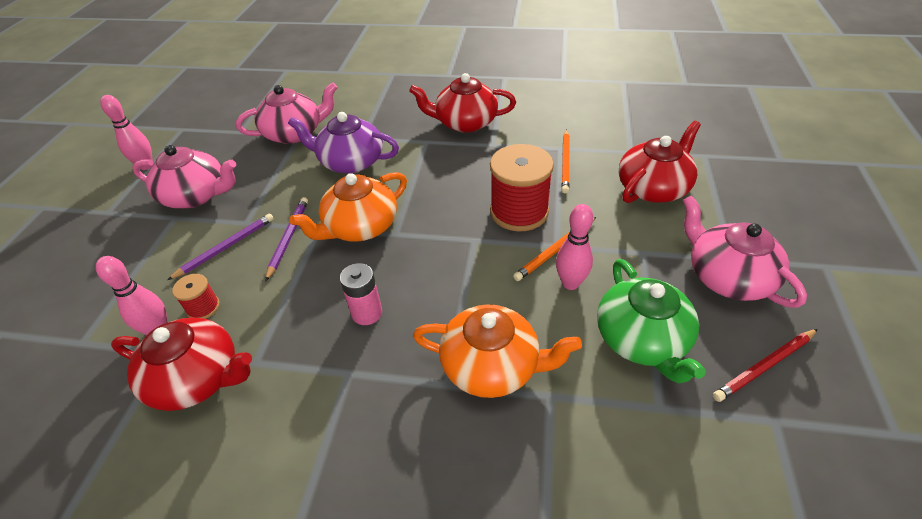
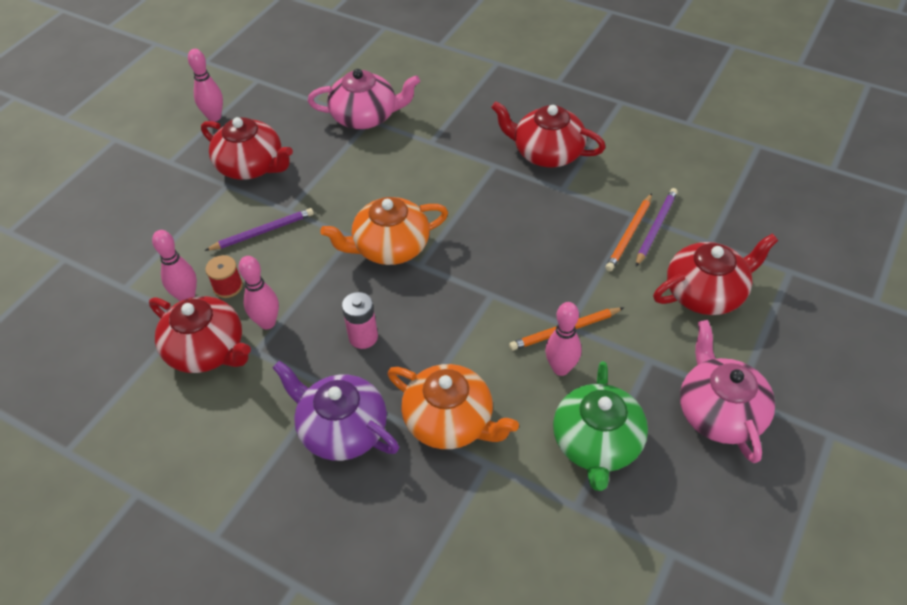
camera: 20 degrees right, 5 degrees up
pink teapot [132,145,236,208] -> red teapot [201,117,293,180]
purple pencil [265,197,308,282] -> purple pencil moved to [636,188,678,266]
purple teapot [288,112,399,174] -> purple teapot moved to [272,361,399,461]
red spool [490,144,554,232] -> none
red pencil [713,329,818,402] -> none
none -> pink bowling pin [239,256,279,329]

